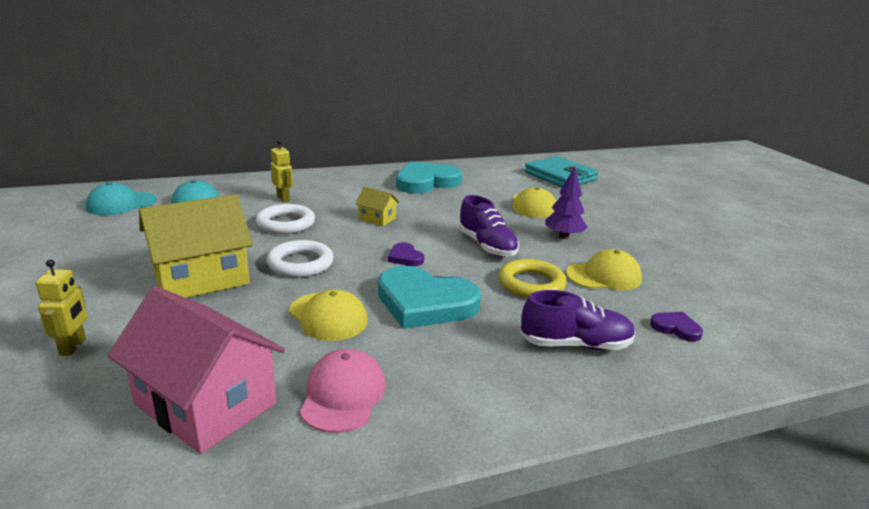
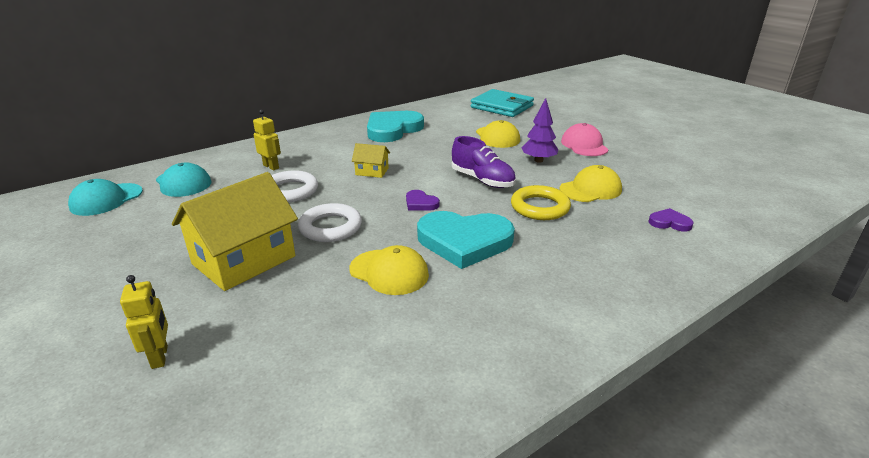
camera: 15 degrees left, 5 degrees up
pink house [107,286,285,454] -> none
pink cap [299,349,386,433] -> pink cap moved to [561,123,609,156]
purple shoe [520,290,636,350] -> none

